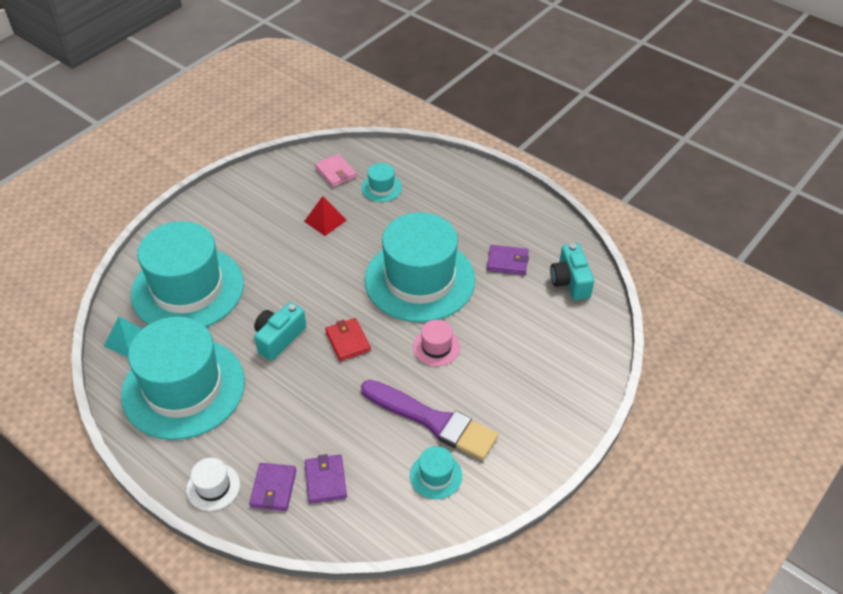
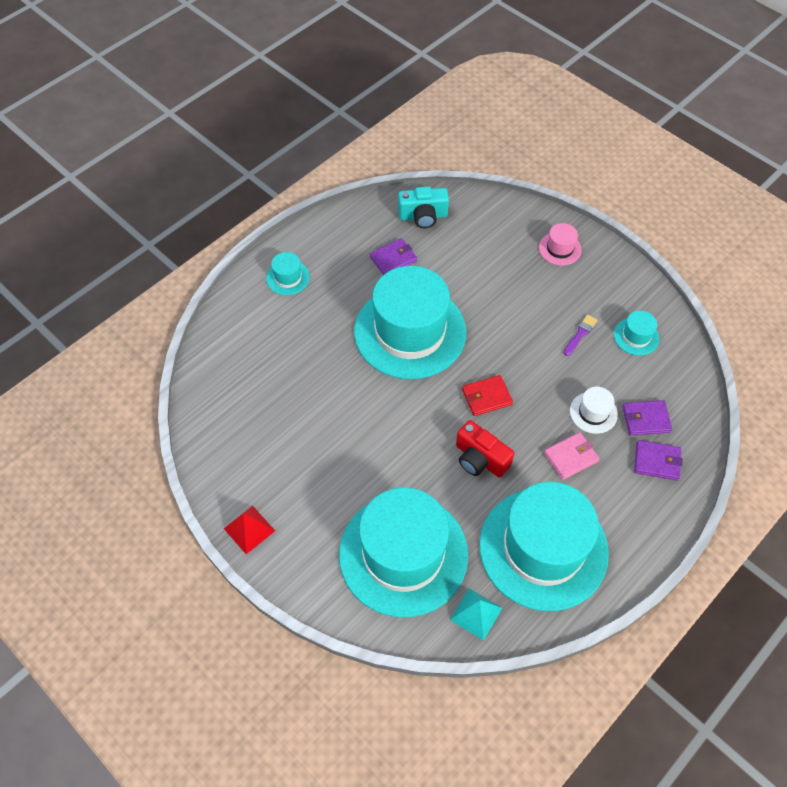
camera: 85 degrees left, 10 degrees up
white hat [186,458,240,511] -> white hat moved to [570,387,618,434]
turquoise camera [254,302,306,361] -> red camera [456,420,514,478]
red pyramid [304,196,347,236] -> red pyramid moved to [224,506,275,554]
pink wallet [315,154,357,187] -> pink wallet moved to [544,432,599,480]
turquoise hat [361,163,402,202] -> turquoise hat moved to [266,252,310,295]
purple brush [361,380,498,460] -> purple brush [564,315,597,356], size x0.41
pink hat [413,320,460,366] -> pink hat moved to [539,223,582,266]
purple wallet [487,245,529,275] -> purple wallet turned 45 degrees clockwise [370,238,417,275]

